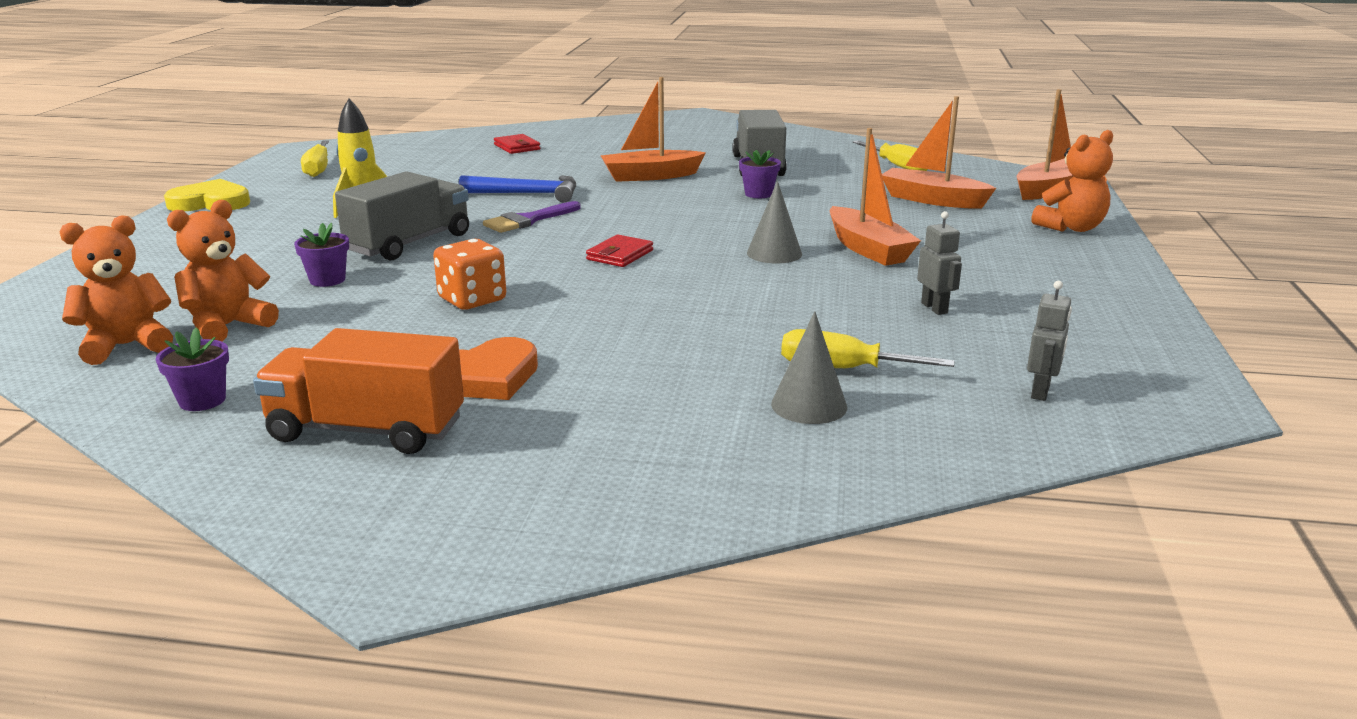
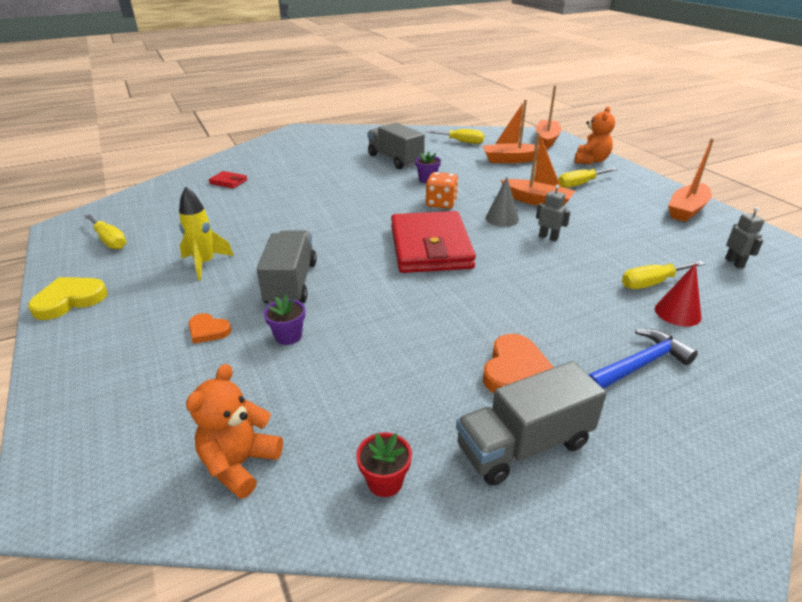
camera: 35 degrees left, 10 degrees up
purple flower pot [156,328,229,411] -> red flower pot [356,432,412,497]
orange teddy bear [167,200,279,342] -> none
orange truck [253,328,464,454] -> grey truck [456,361,607,486]
orange dice [433,239,506,310] -> orange dice moved to [426,172,458,209]
blue hammer [459,175,576,203] -> blue hammer moved to [588,329,698,389]
purple brush [483,201,581,233] -> none
red wallet [586,234,653,267] -> red wallet [391,211,476,273], size x2.48
orange boat [601,77,706,182] -> orange boat moved to [668,138,714,222]
grey cone [771,311,847,424] -> red cone [655,263,701,326]
grey robot [917,211,962,315] -> grey robot moved to [536,185,571,241]
none -> orange heart [189,313,232,344]
none -> yellow screwdriver [558,168,617,188]

